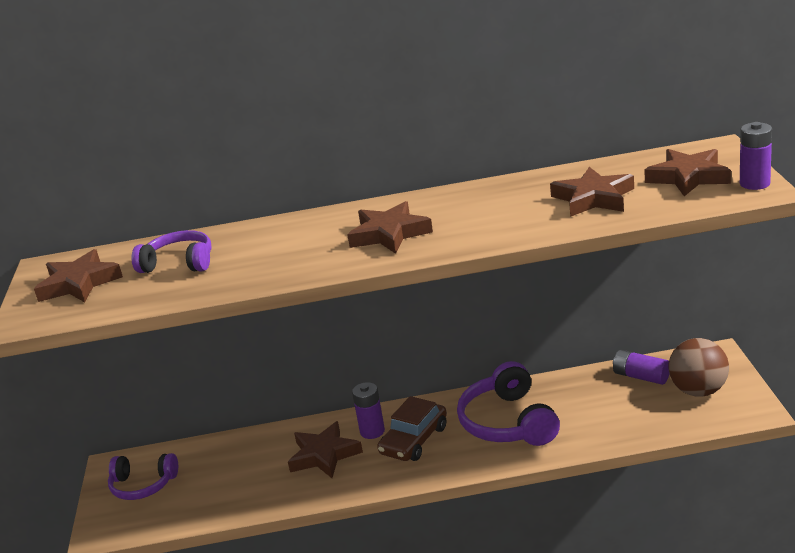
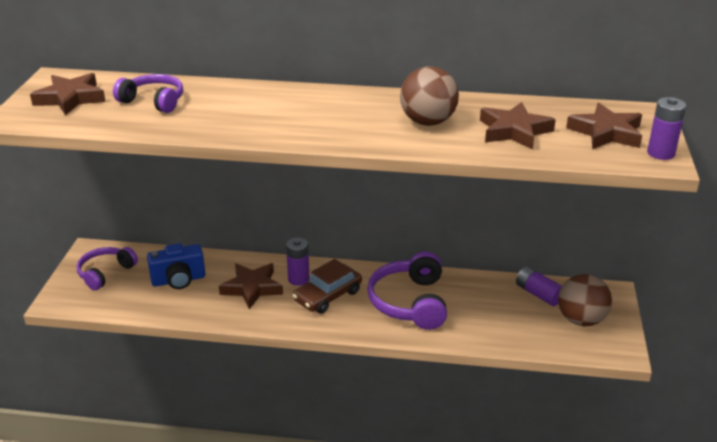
camera: 10 degrees right, 5 degrees up
purple headphones [108,453,178,500] -> purple headphones turned 105 degrees clockwise [77,247,138,290]
brown star [347,201,433,254] -> none
none -> blue camera [147,243,205,289]
none -> brown ball [400,66,459,126]

